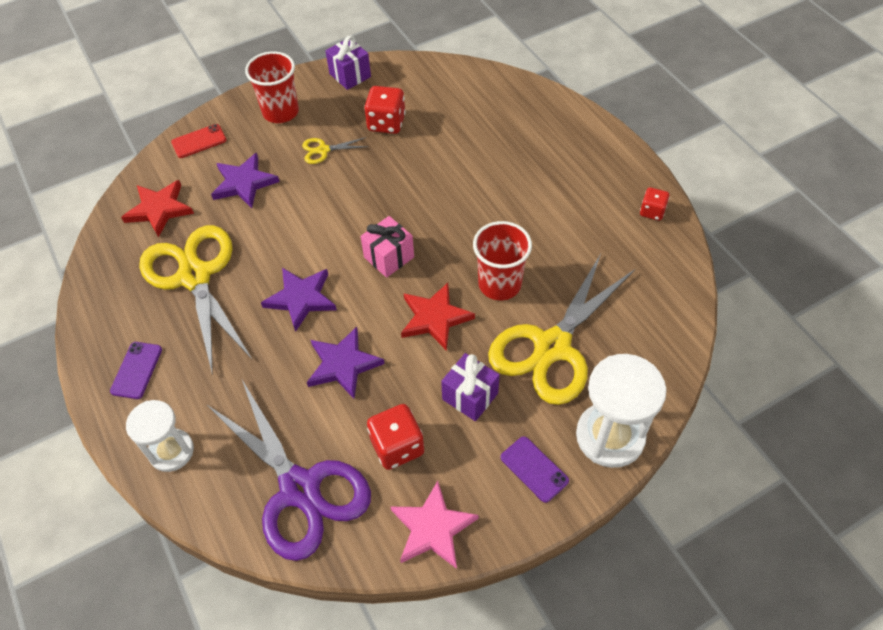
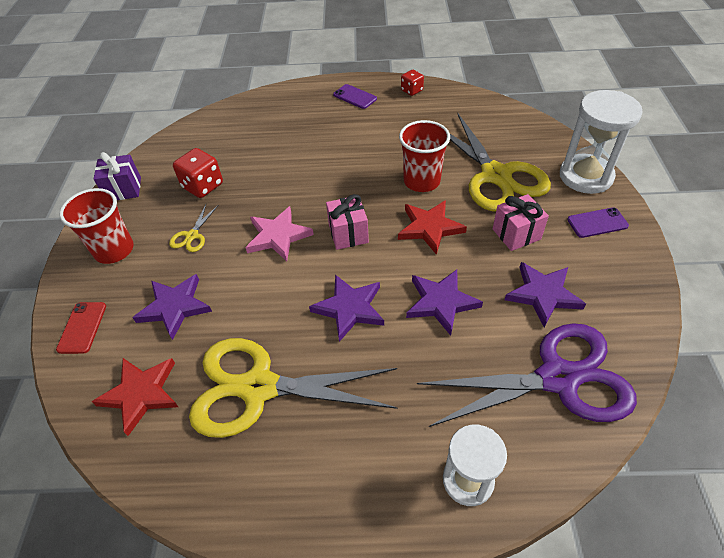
camera: 60 degrees left, 5 degrees down
purple phone [110,342,162,399] -> purple phone moved to [333,84,377,109]
red dice [367,404,424,470] -> purple star [504,262,586,327]
pink star [391,481,479,569] -> pink star moved to [246,206,314,261]
purple gift [441,353,500,421] -> pink gift [493,194,549,251]

